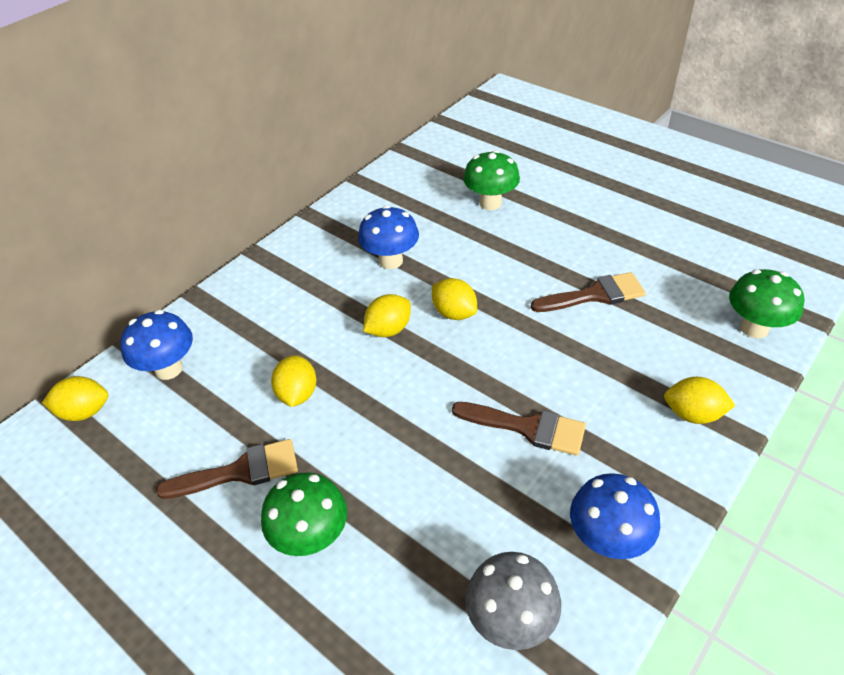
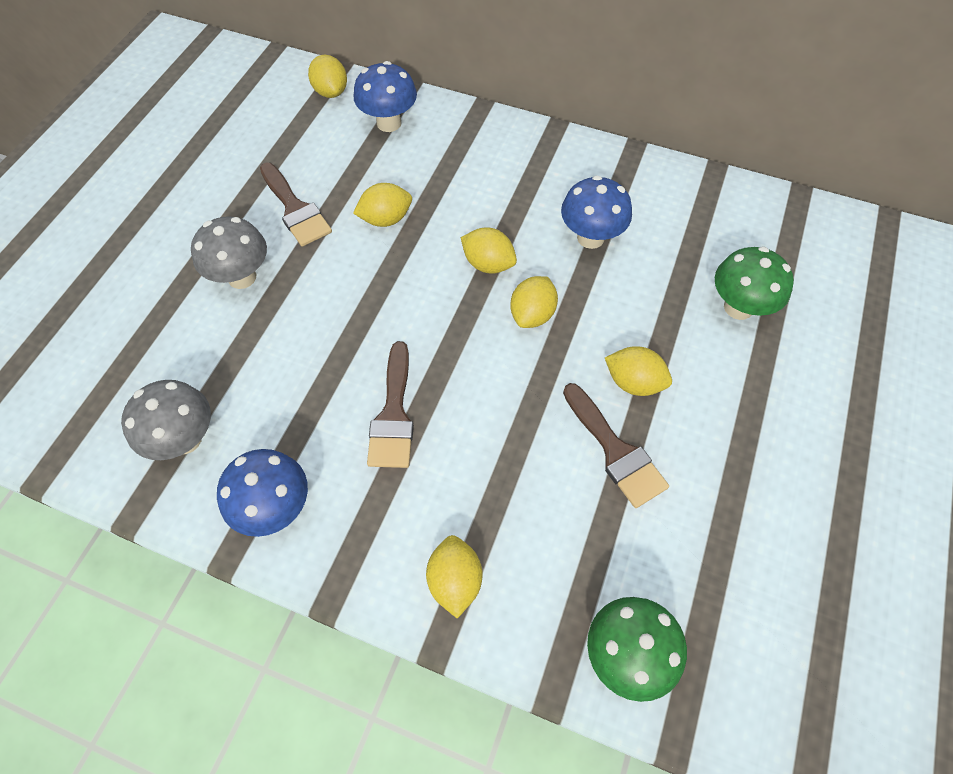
camera: 70 degrees right, 15 degrees up
green mushroom [261,472,347,556] -> grey mushroom [191,216,267,289]
none -> yellow lemon [605,346,672,396]

